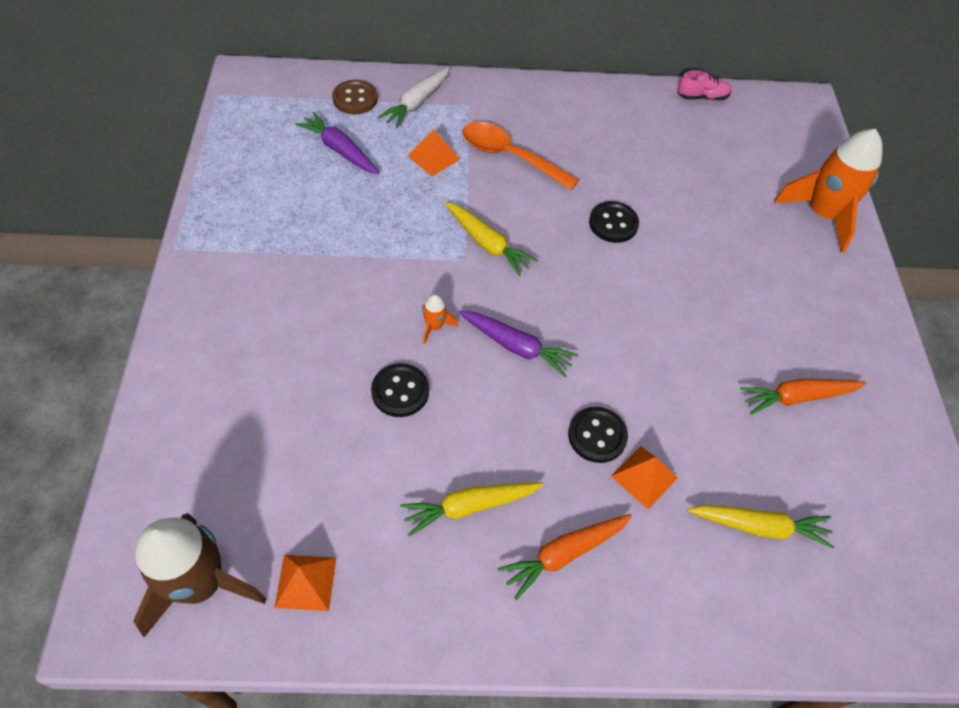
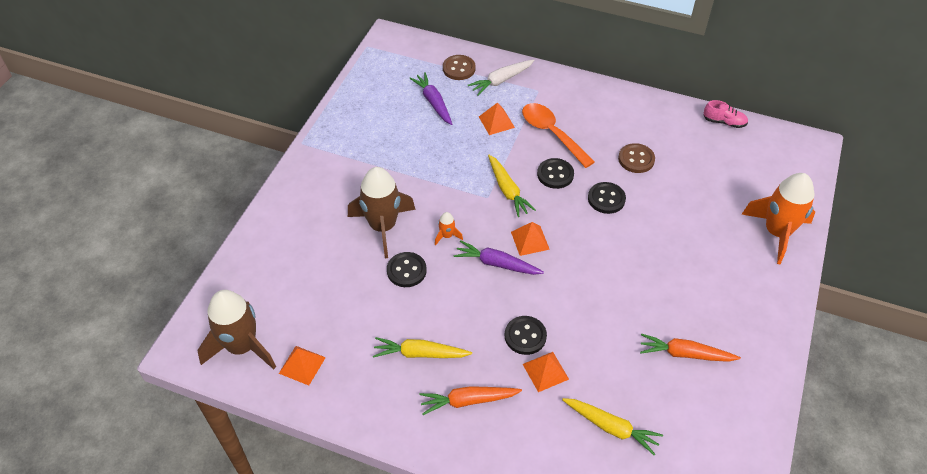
camera: 25 degrees right, 5 degrees down
purple carrot [458,311,578,377] -> purple carrot turned 150 degrees clockwise [454,240,544,275]
none -> brown rocket [348,167,416,258]
none -> orange pyramid [511,222,550,256]
none -> black button [537,158,574,189]
none -> brown button [618,143,655,173]

